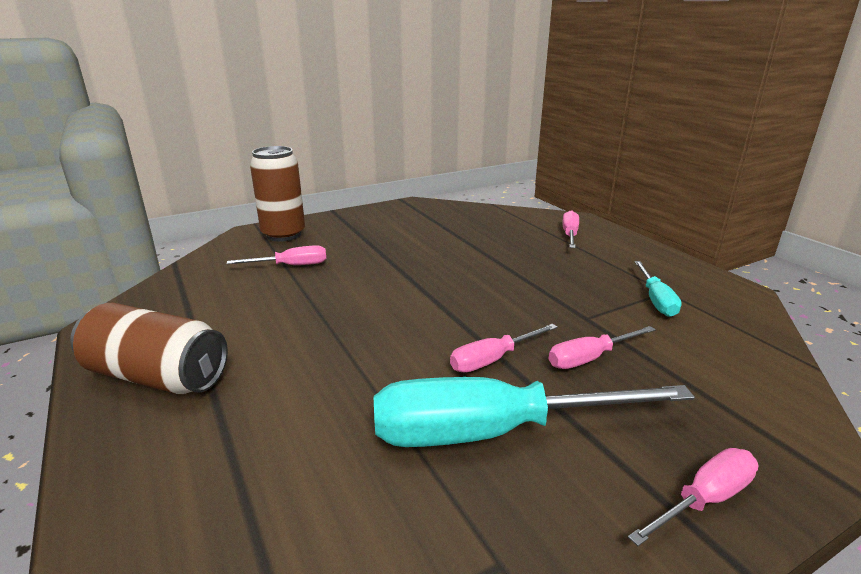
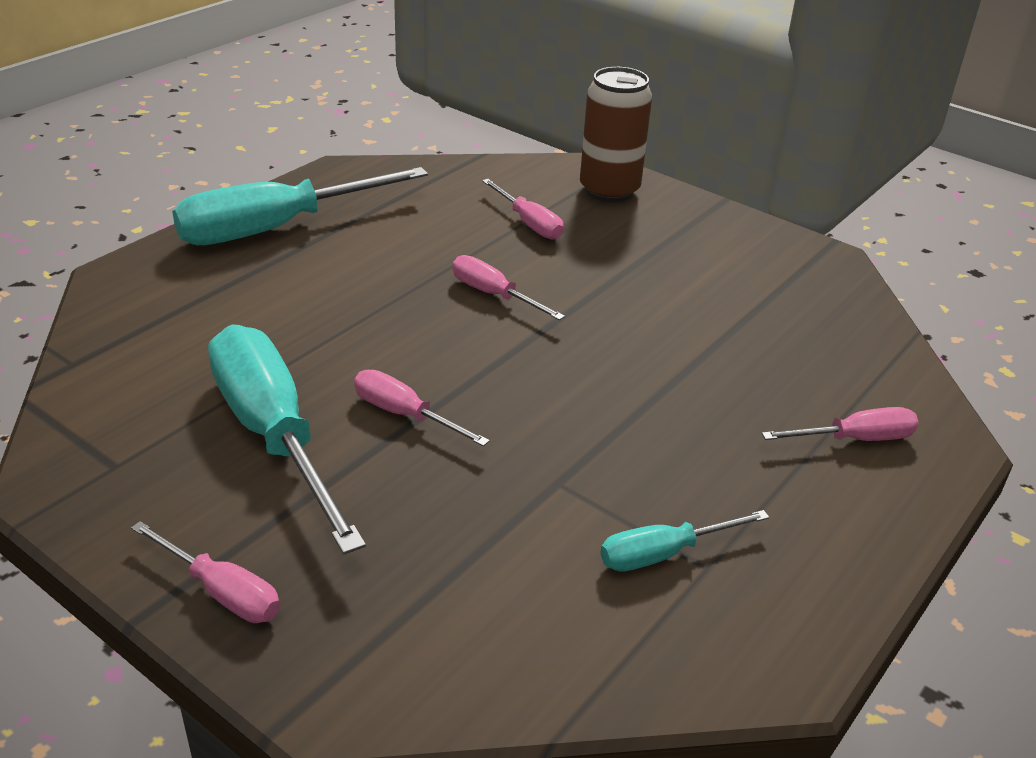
camera: 65 degrees right, 10 degrees up
brown can [70,303,228,394] -> turquoise screwdriver [172,167,428,245]
pink screwdriver [549,326,656,369] -> pink screwdriver moved to [453,255,565,320]

